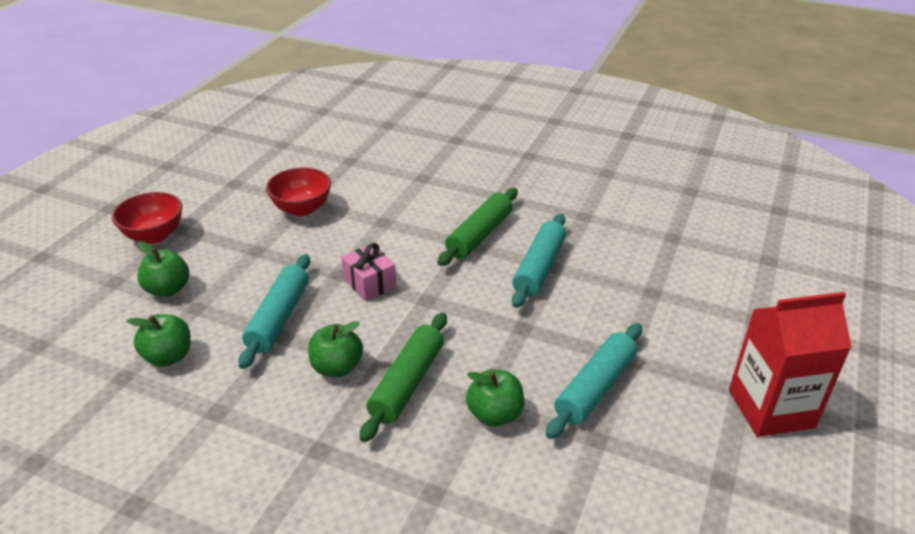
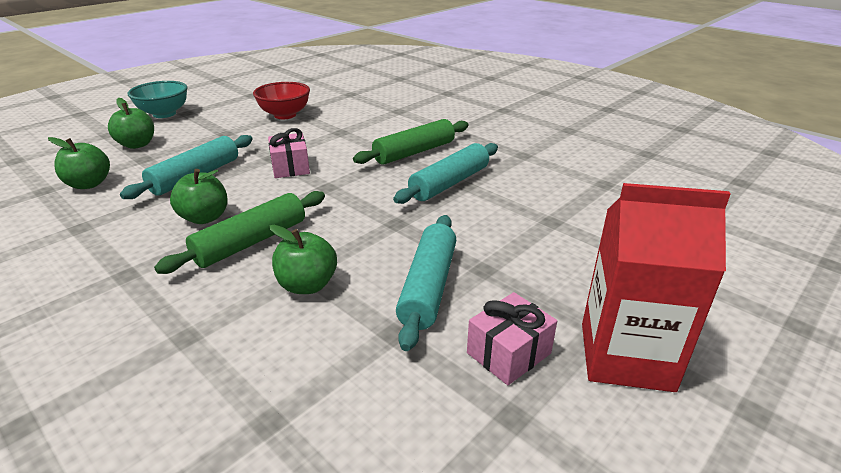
camera: 20 degrees right, 5 degrees down
red bowl [112,192,182,244] -> turquoise bowl [127,81,188,118]
turquoise rolling pin [546,323,642,439] -> turquoise rolling pin turned 45 degrees counterclockwise [396,215,456,351]
none -> pink gift [467,292,557,385]

